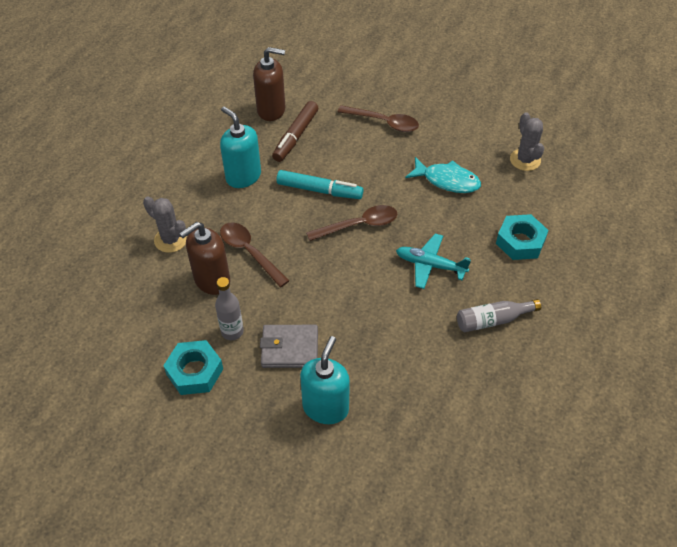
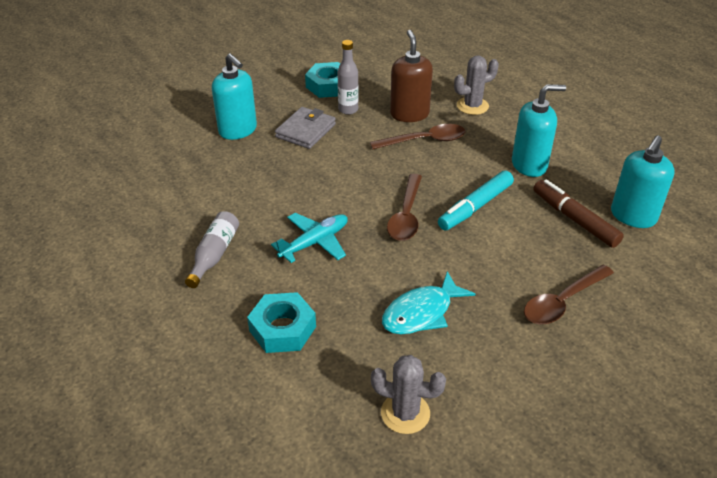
camera: 120 degrees right, 10 degrees down
brown soap dispenser [253,47,285,121] -> turquoise soap dispenser [611,136,675,228]

